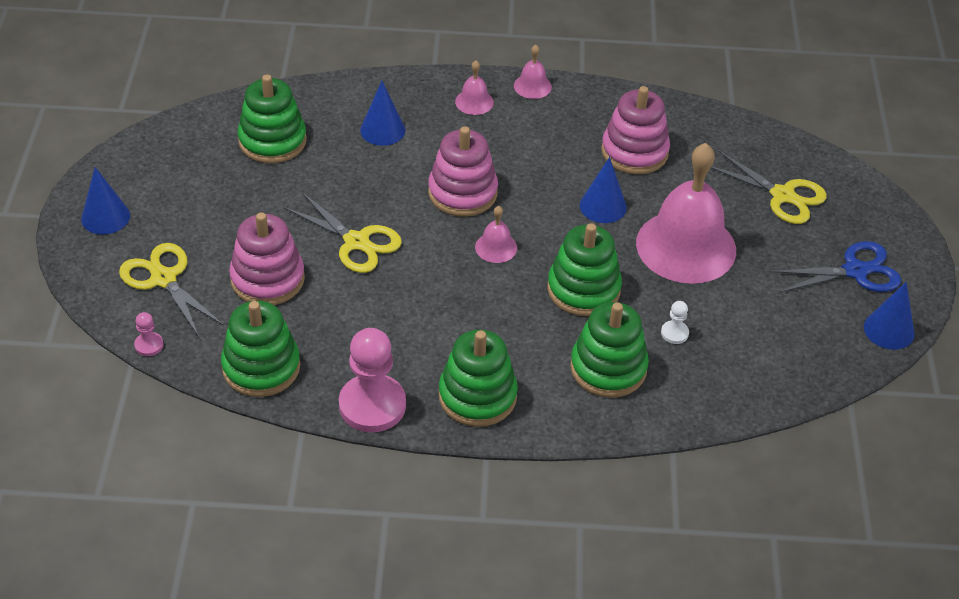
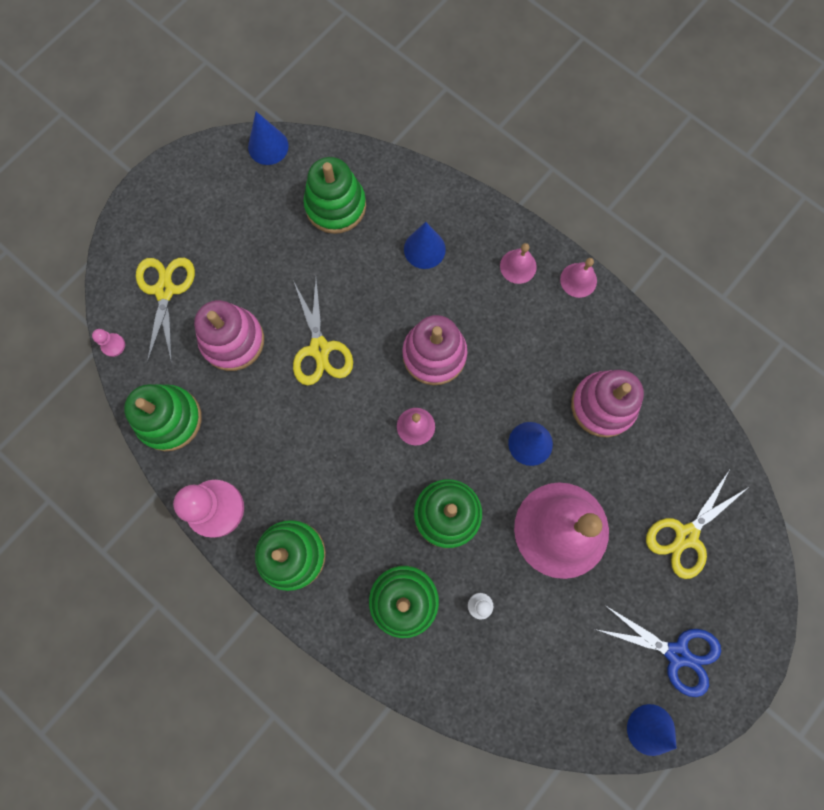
camera: 40 degrees right, 30 degrees up
blue cone [81,167,130,235] -> blue cone moved to [248,112,289,165]
yellow scissors [711,150,827,224] -> yellow scissors turned 60 degrees clockwise [646,469,750,579]

